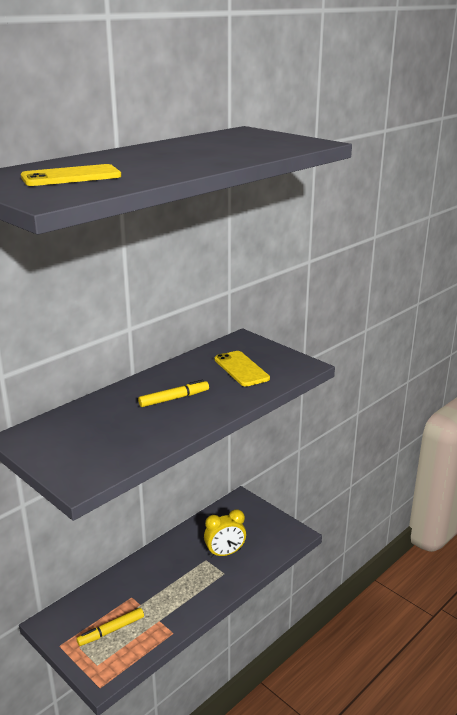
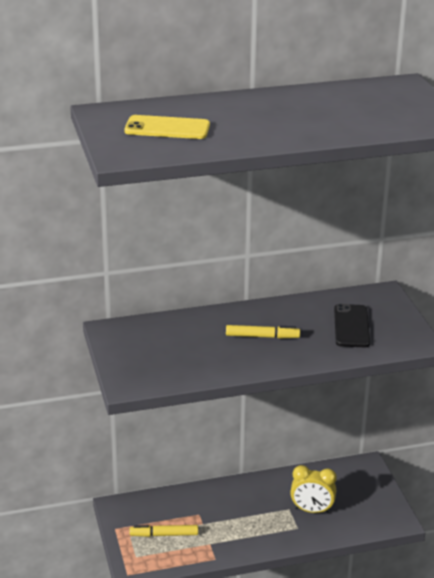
camera: 30 degrees right, 5 degrees up
yellow phone [215,351,270,387] -> black phone [334,304,370,347]

